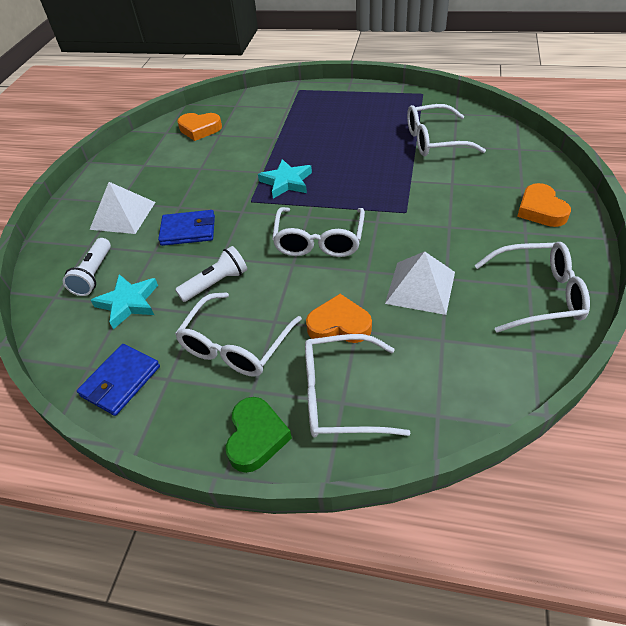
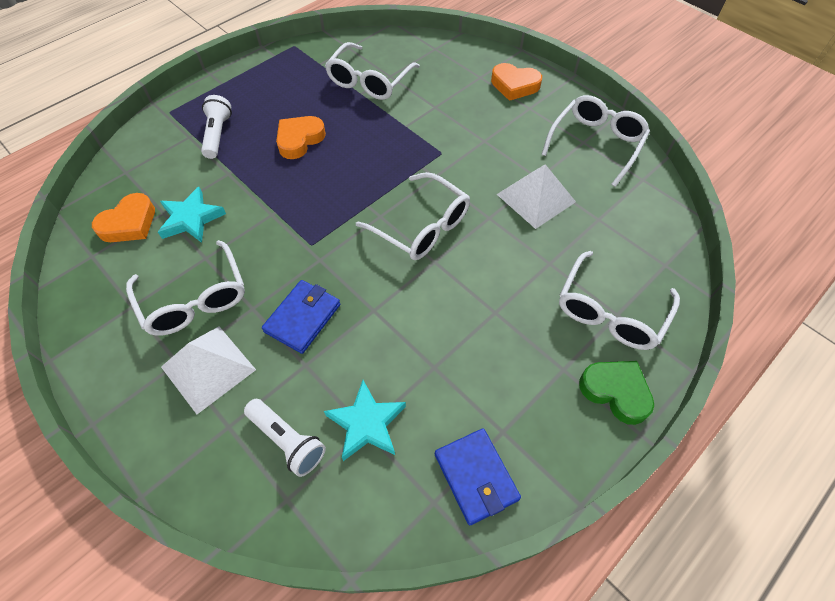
camera: 60 degrees left, 10 degrees up
white flashlight [175,246,247,302] -> white flashlight moved to [201,95,232,159]
white glasses [175,292,302,377] -> white glasses moved to [126,240,245,336]
turquoise star [258,159,312,199] -> turquoise star moved to [158,187,226,243]
orange heart [306,294,372,343] -> orange heart moved to [276,116,326,159]

